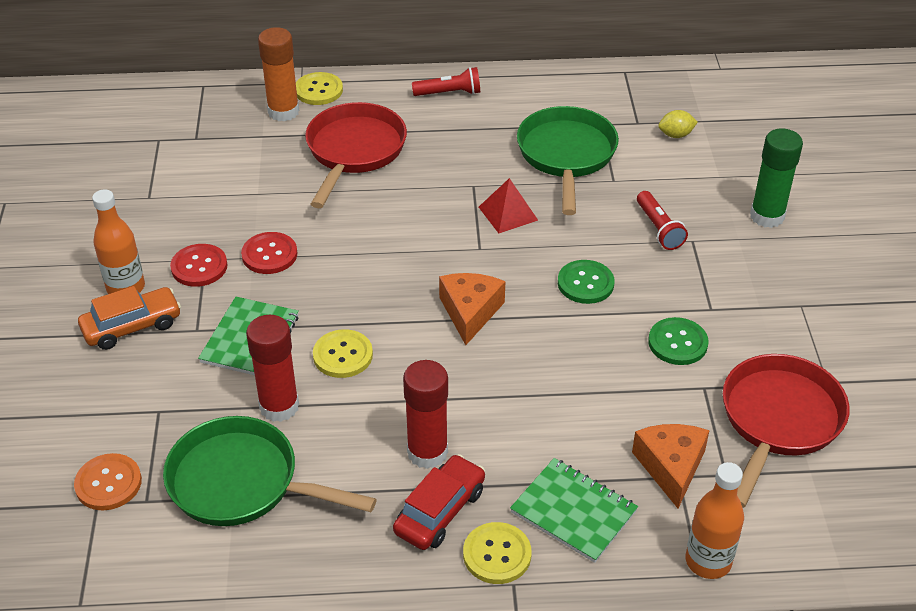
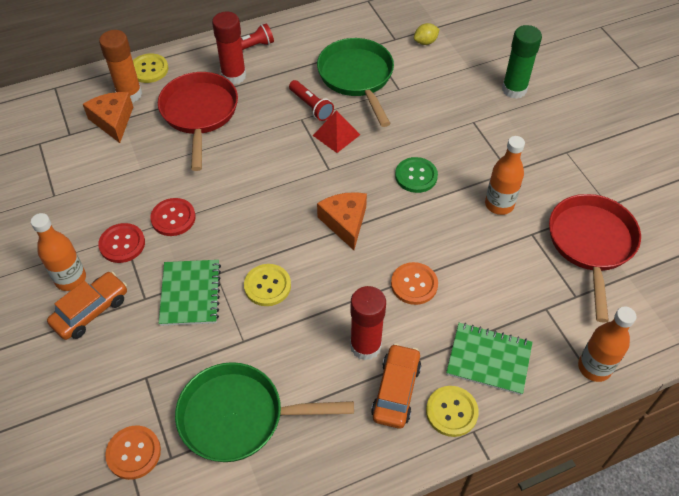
camera: 20 degrees left, 10 degrees up
red glue stick [246,315,299,422] -> red glue stick moved to [212,12,246,85]
red car [393,454,485,550] -> orange car [371,343,421,429]
orange cheese [632,424,710,508] -> orange cheese moved to [83,92,133,143]
red flashlight [637,191,688,250] -> red flashlight moved to [289,80,334,121]
green button [648,317,709,365] -> orange bottle [485,136,525,215]
none -> orange button [391,262,438,305]

